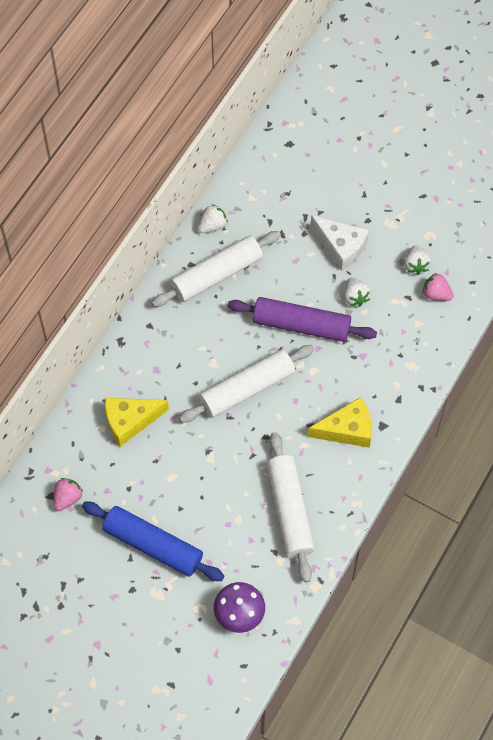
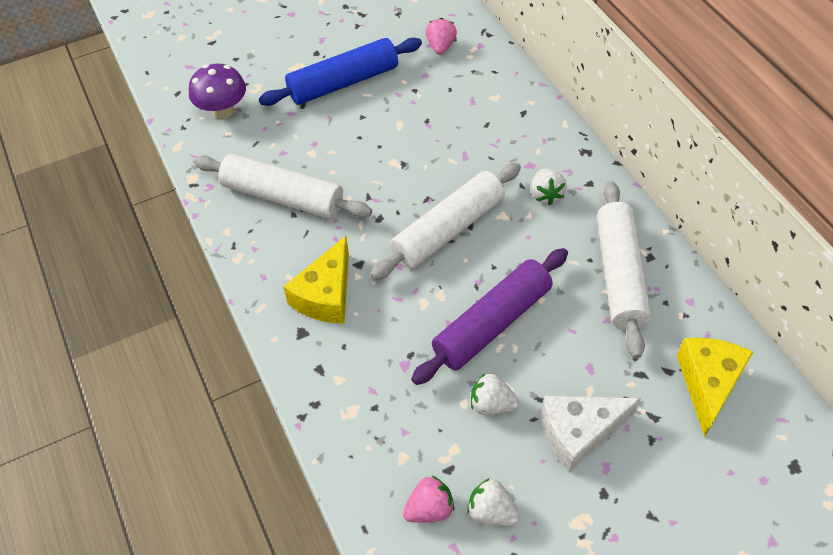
camera: 125 degrees right, 10 degrees down
pink strawberry [54,478,83,511] -> pink strawberry turned 150 degrees counterclockwise [426,18,457,55]
yellow cheese [105,398,169,447] -> yellow cheese moved to [677,338,753,437]
white rolling pin [179,345,314,423] -> white rolling pin turned 45 degrees clockwise [370,163,521,280]
white strawberry [198,204,228,233] -> white strawberry moved to [531,168,567,205]

